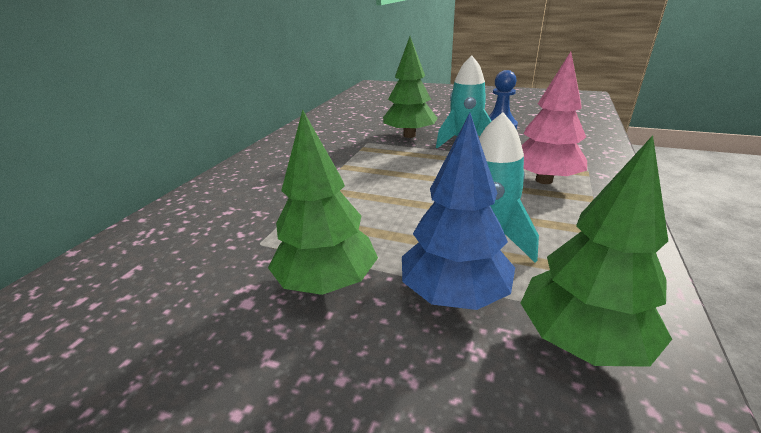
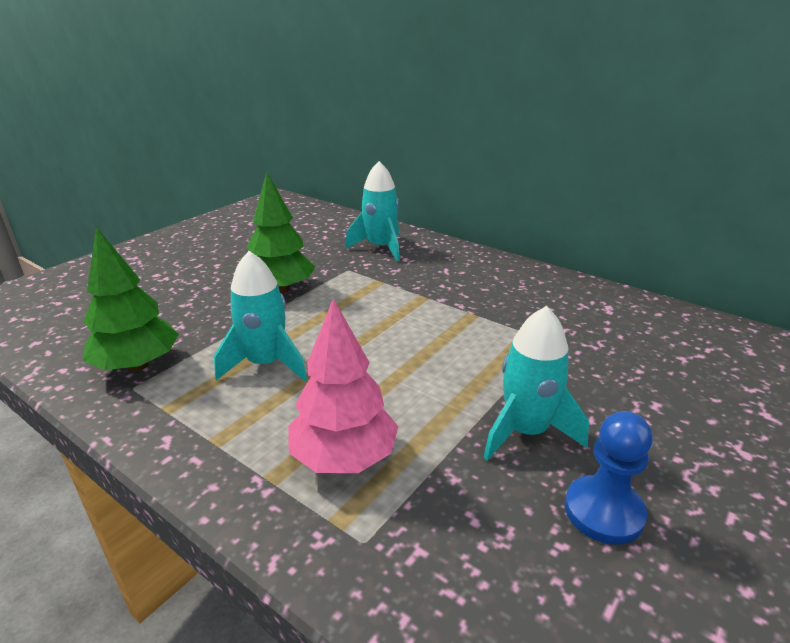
camera: 105 degrees right, 0 degrees up
green tree [383,36,438,138] -> none
blue tree [402,113,515,310] -> none
none -> turquoise rocket [345,161,400,262]

